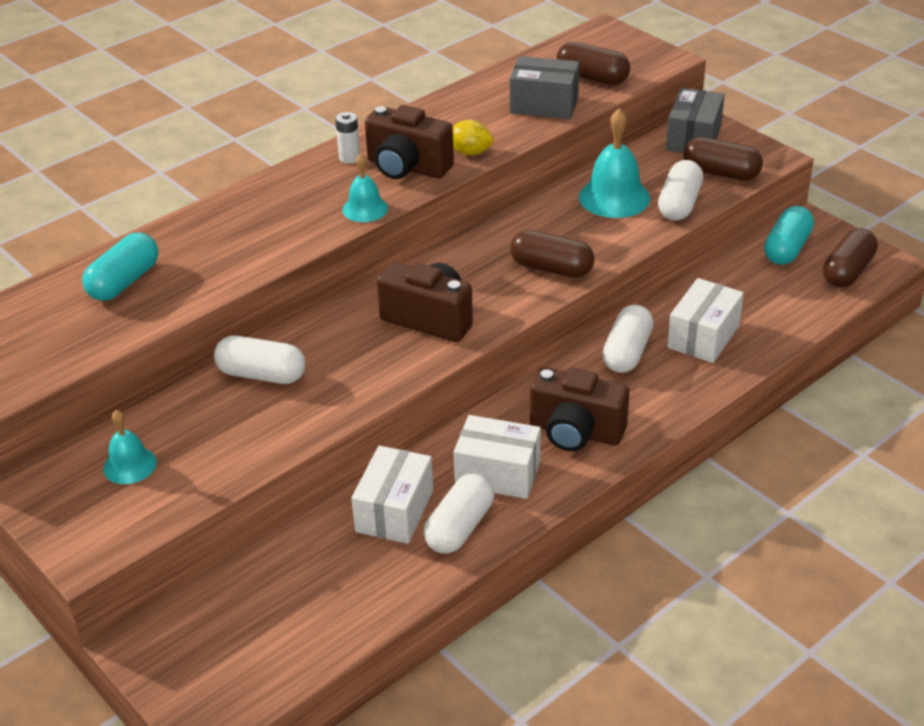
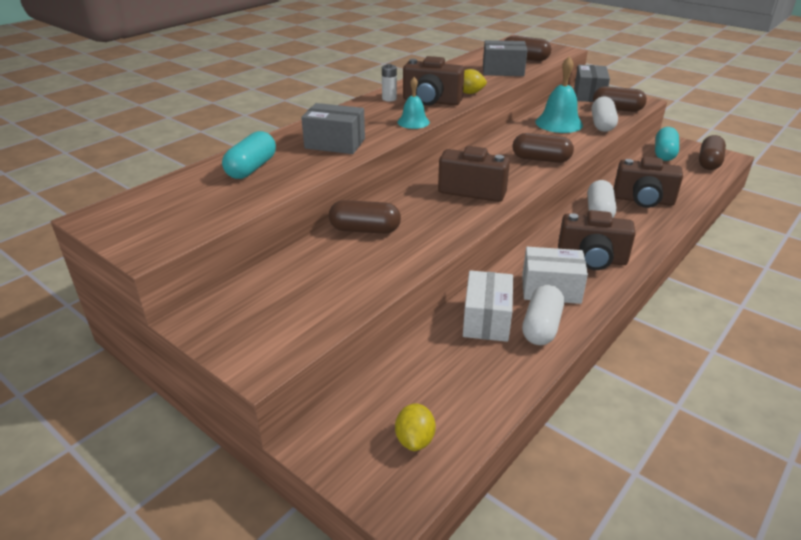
camera: 10 degrees left, 5 degrees down
turquoise bell [103,410,157,484] -> none
white capsule [214,335,306,384] -> brown capsule [329,200,401,234]
white box [667,278,744,363] -> brown camera [614,157,683,208]
none -> grey box [301,103,365,154]
none -> yellow lemon [395,403,436,451]

